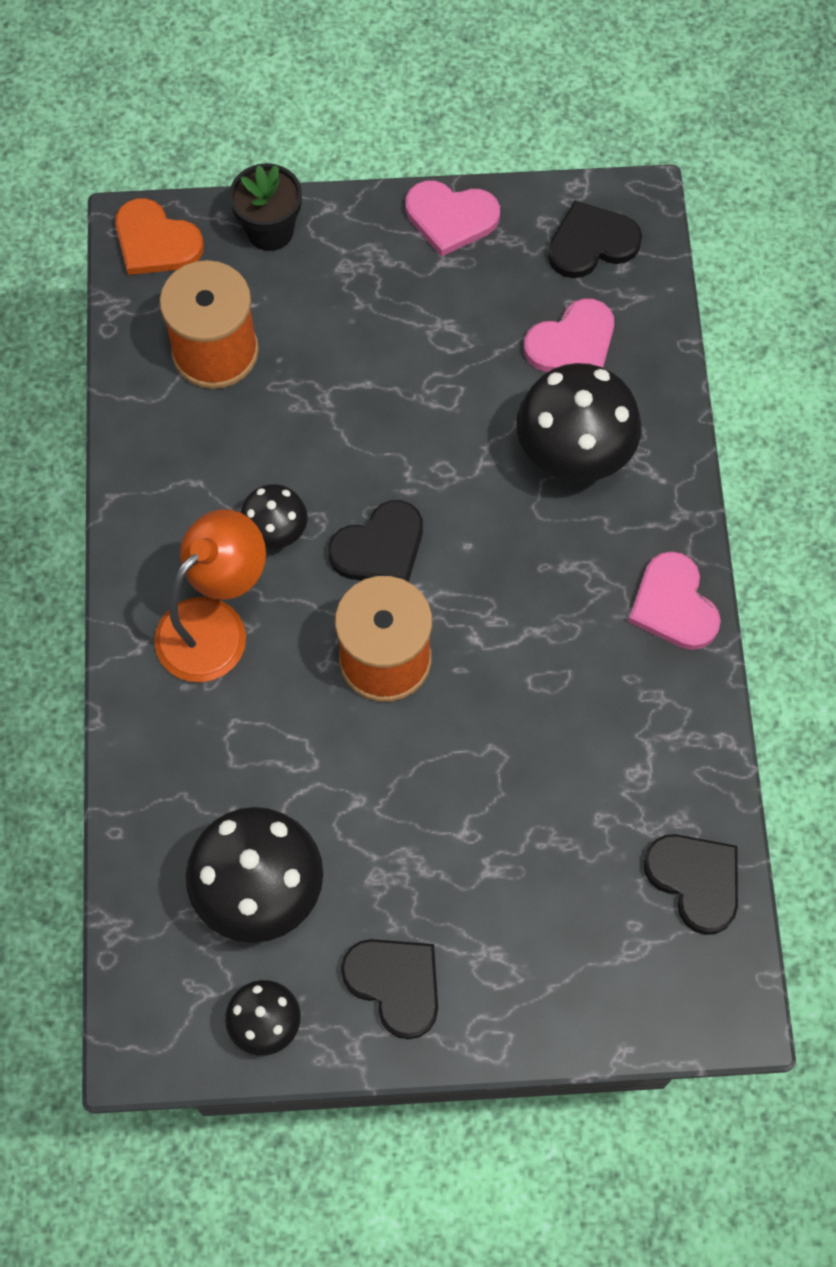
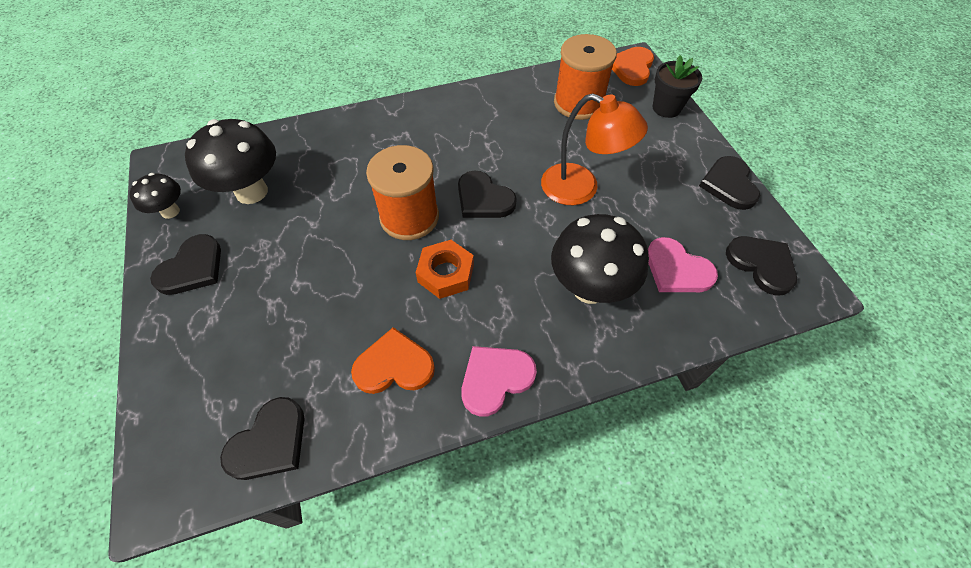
camera: 75 degrees right, 10 degrees down
orange lamp [154,509,266,682] -> orange lamp moved to [541,93,648,205]
black mushroom [240,484,308,549] -> none
pink heart [405,181,500,257] -> black heart [699,156,760,210]
none -> orange heart [351,327,435,394]
none -> orange nut [416,240,474,299]

